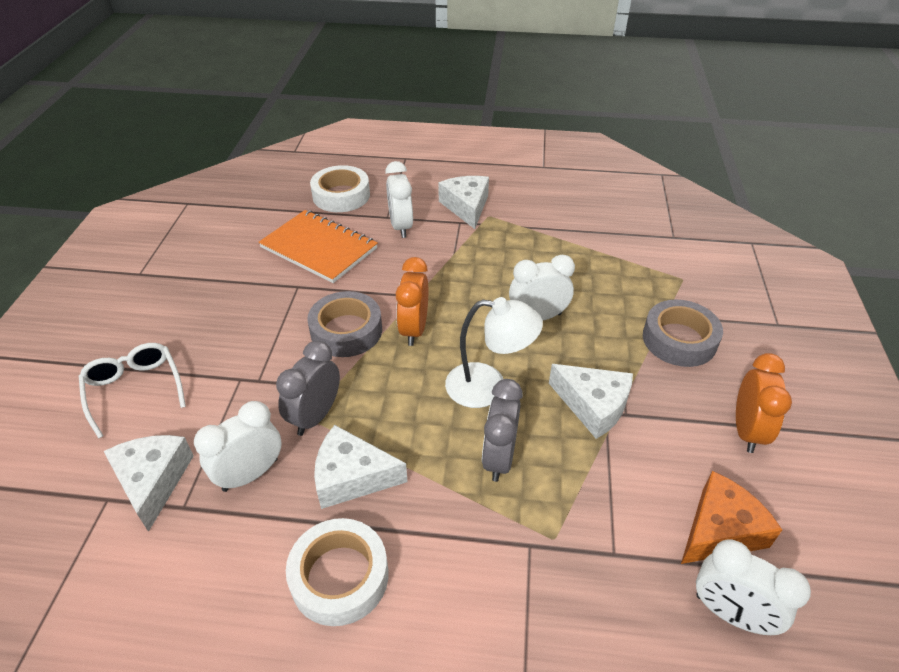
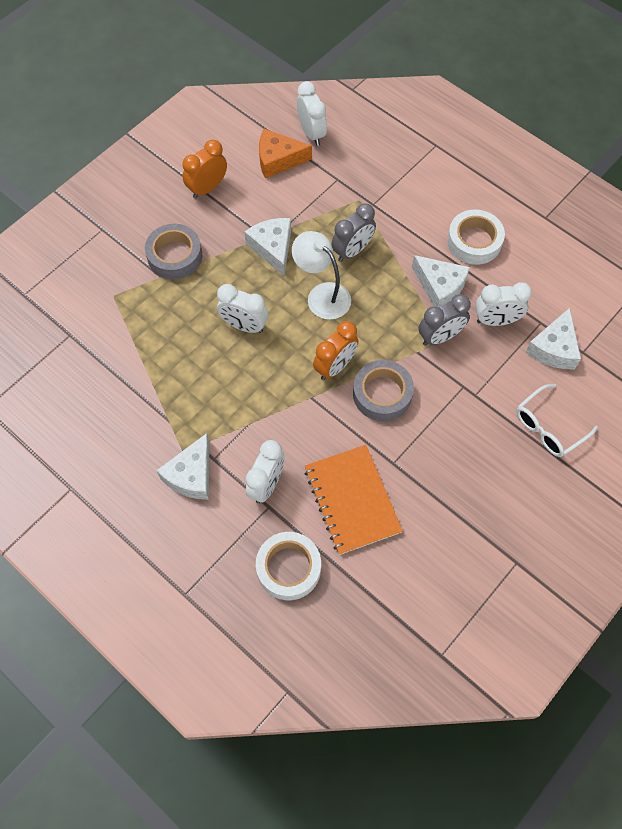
camera: 145 degrees left, 20 degrees up
white glasses [79,343,186,439] -> white glasses turned 45 degrees clockwise [516,384,598,457]

